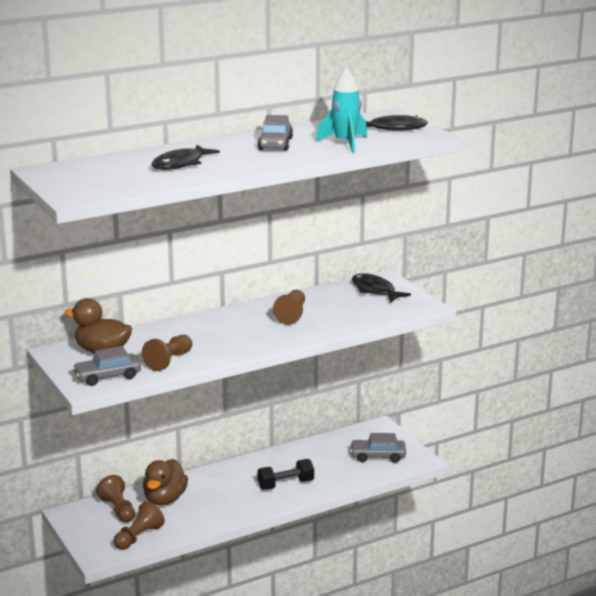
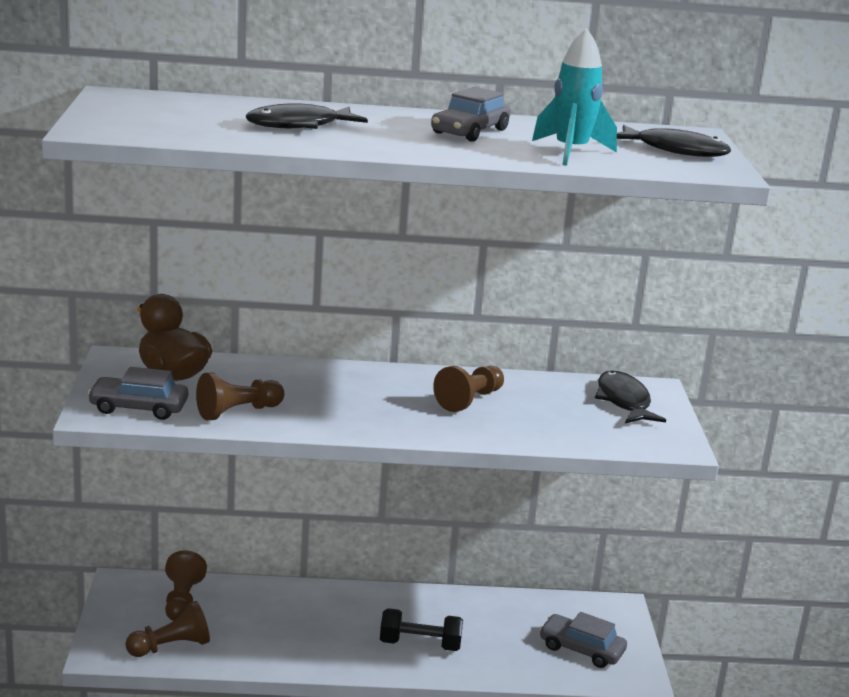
camera: 25 degrees right, 0 degrees up
brown duck [143,459,188,506] -> none

